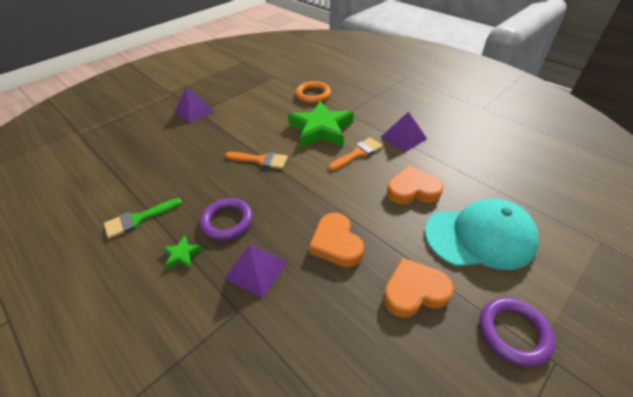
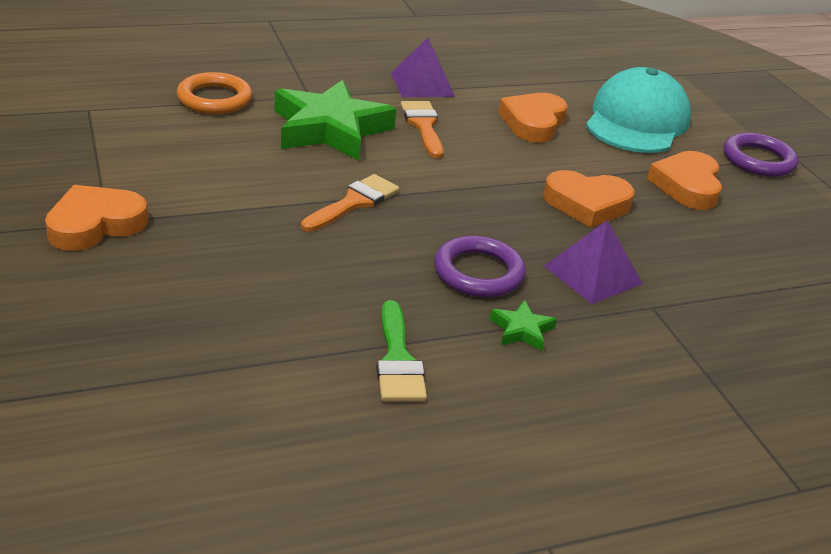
camera: 70 degrees left, 10 degrees down
purple pyramid [175,87,214,123] -> orange heart [45,185,148,251]

